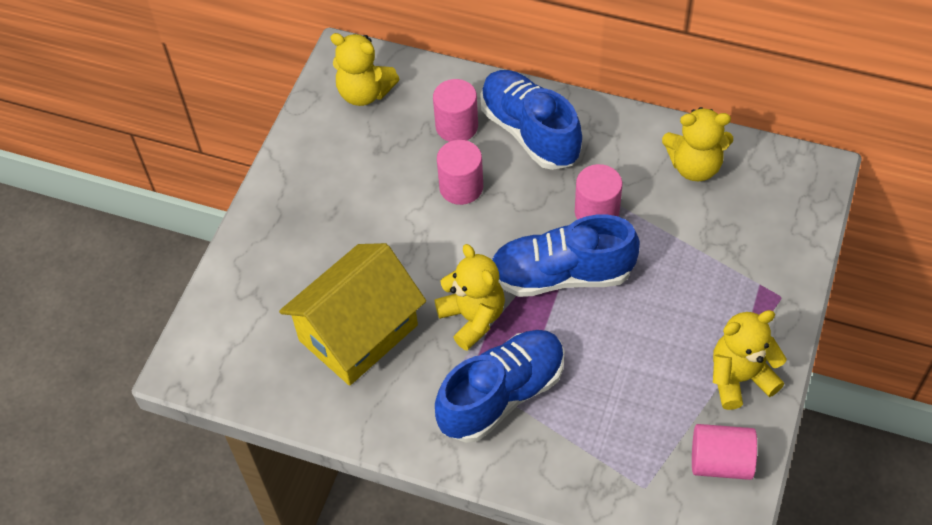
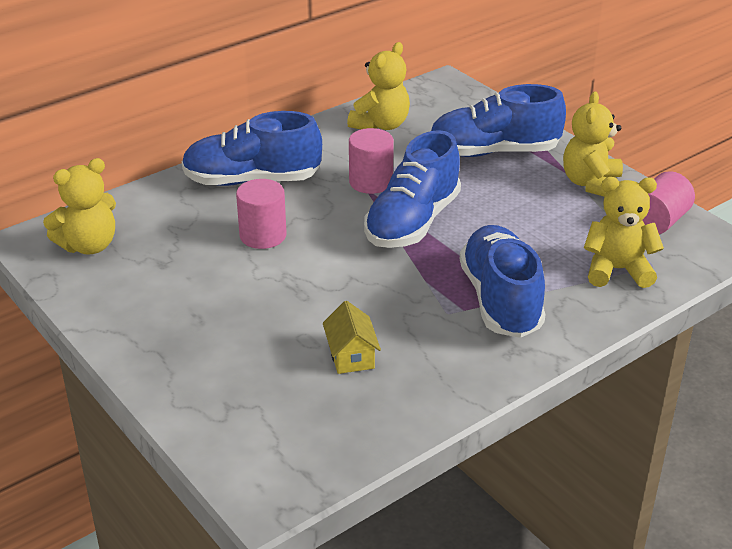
camera: 60 degrees left, 20 degrees down
yellow house [279,243,426,386] -> yellow house [323,301,381,374], size x0.44
pink cylinder [433,79,478,142] -> none
yellow teddy bear [435,244,505,351] -> yellow teddy bear moved to [584,177,664,288]
none -> blue shoe [431,84,566,157]

